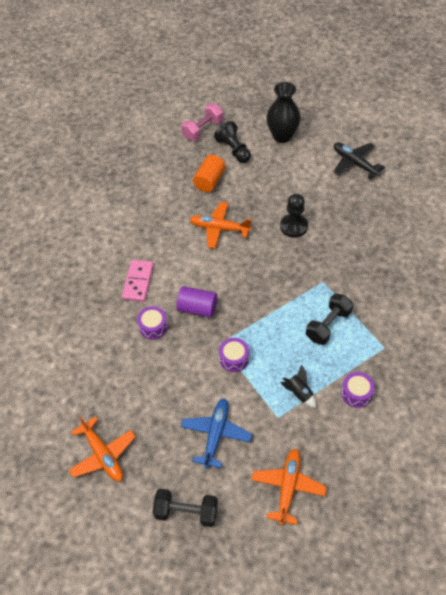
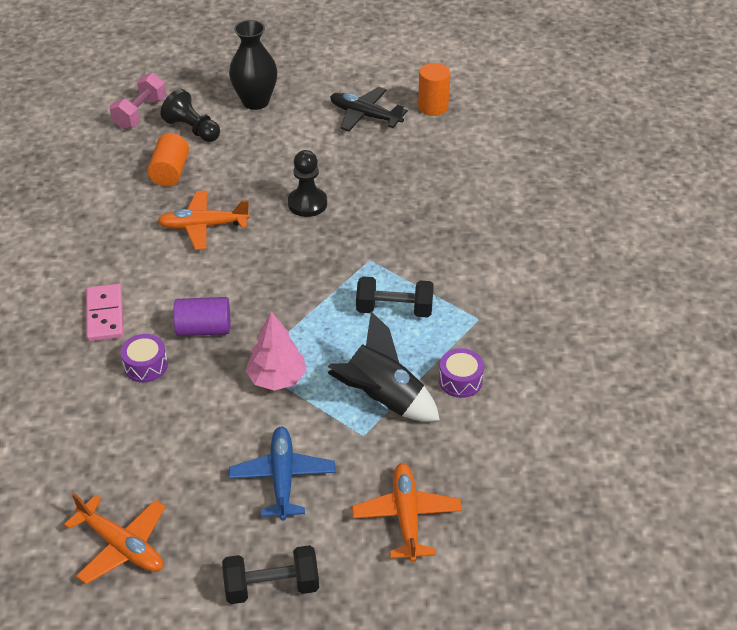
camera: 20 degrees left, 10 degrees down
purple drum [219,338,249,372] -> pink tree [246,311,306,391]
black rocket [281,364,316,408] -> black rocket [328,311,440,422], size x1.94
black dumbbell [306,293,353,345] -> black dumbbell turned 75 degrees clockwise [356,276,434,318]
none -> orange cylinder [418,63,450,116]

